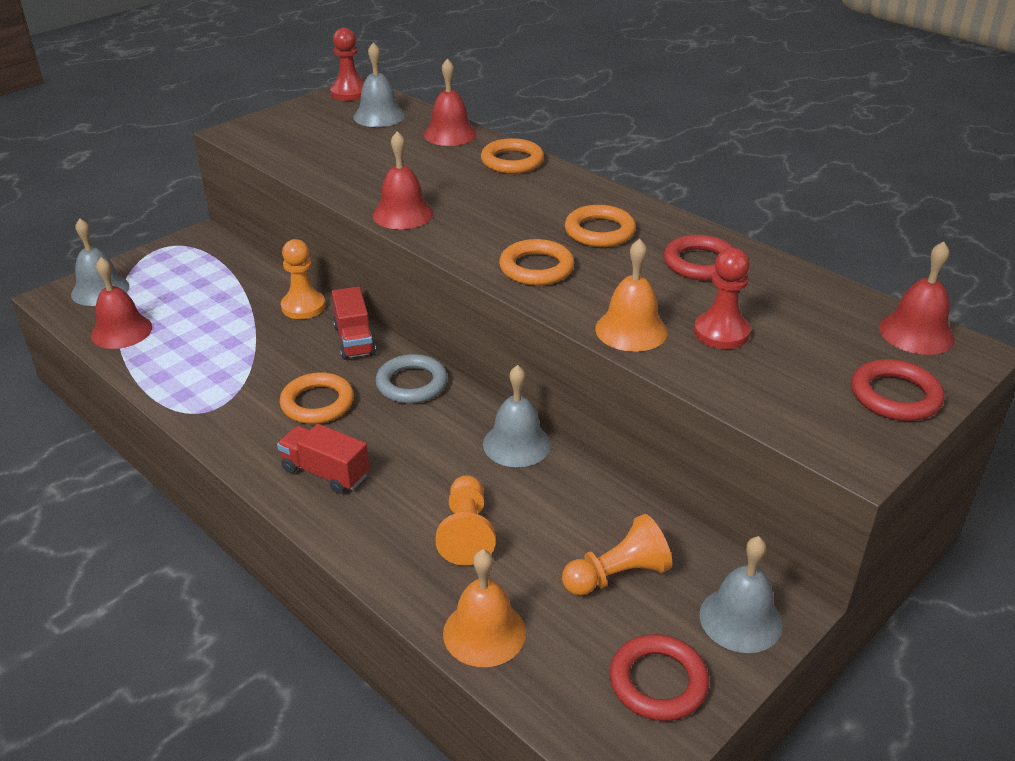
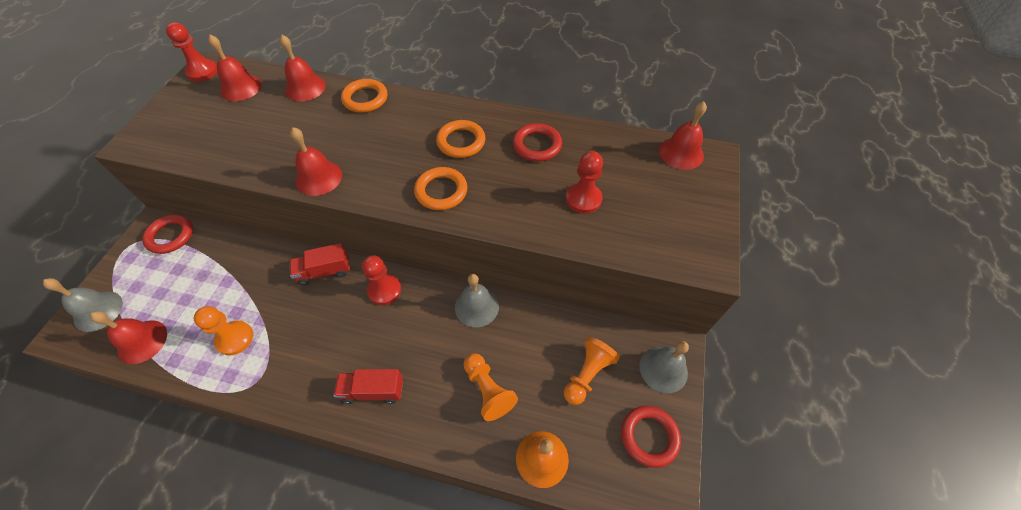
camera: 30 degrees left, 20 degrees up
orange ring [280,372,354,424] -> none
orange pawn [281,239,326,319] -> orange pawn moved to [194,306,253,356]
red truck [332,287,376,360] -> red truck turned 120 degrees clockwise [290,243,350,286]
grey bell [353,42,405,127] -> red bell [208,35,262,101]
grey ring [376,354,448,404] -> red pawn [362,255,401,305]
orange bell [595,239,668,352] -> none
red ring [851,359,944,421] -> red ring moved to [142,214,193,254]

